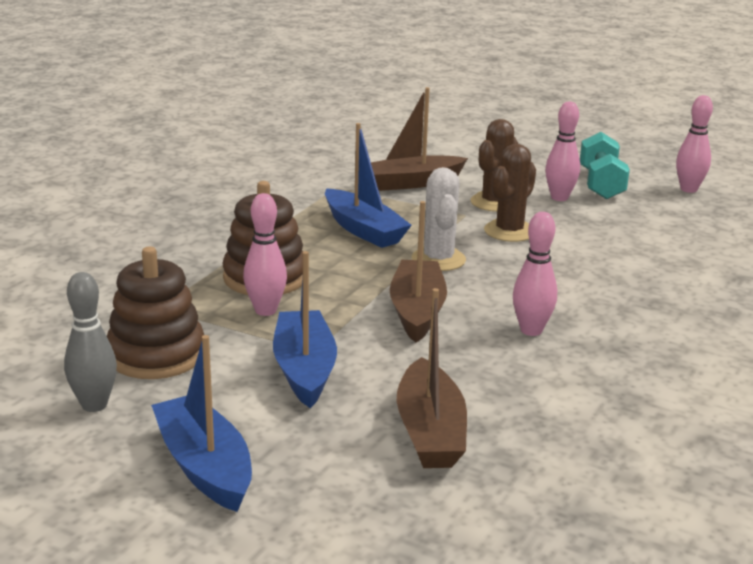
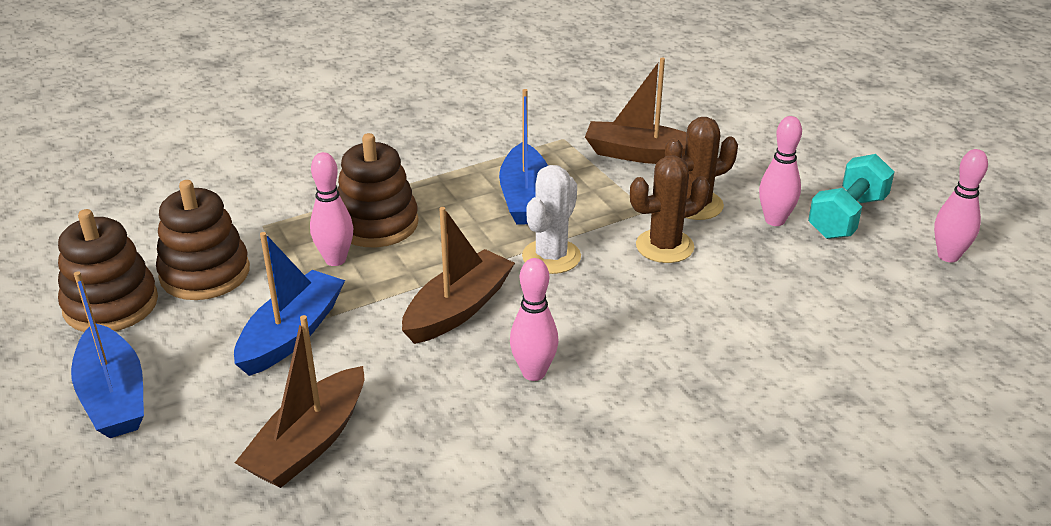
camera: 35 degrees right, 10 degrees up
grey bowling pin [64,272,117,412] -> brown stacking toy [58,209,158,332]
blue boat [151,335,252,512] -> blue boat turned 150 degrees clockwise [71,271,144,438]

